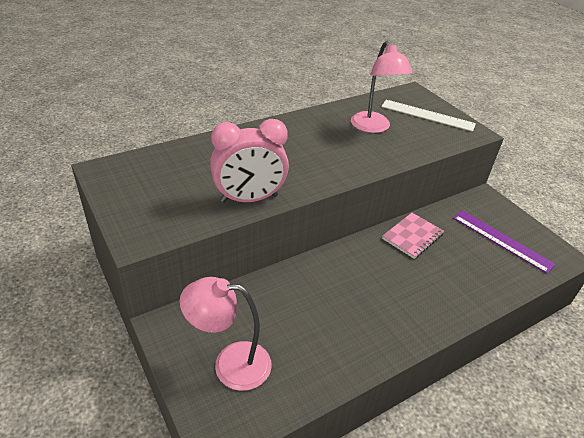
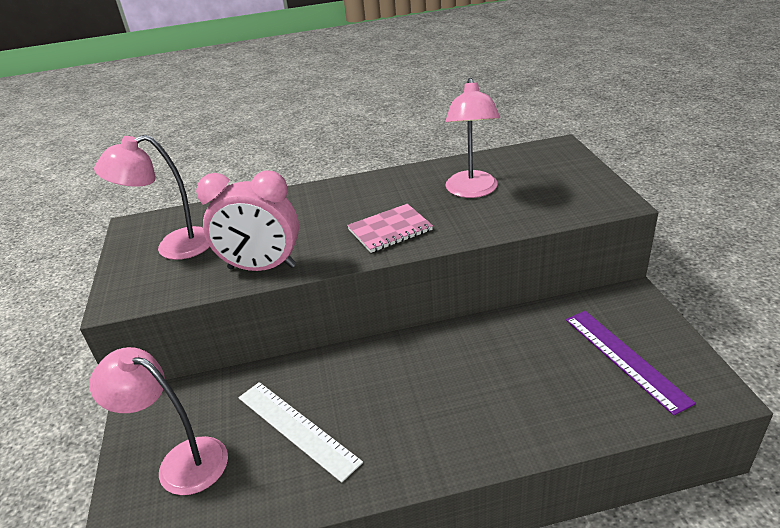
camera: 25 degrees right, 5 degrees down
white ruler [381,100,476,132] -> white ruler moved to [238,382,363,483]
pink notebook [382,213,444,259] -> pink notebook moved to [347,204,433,253]
none -> pink lamp [94,135,210,260]

